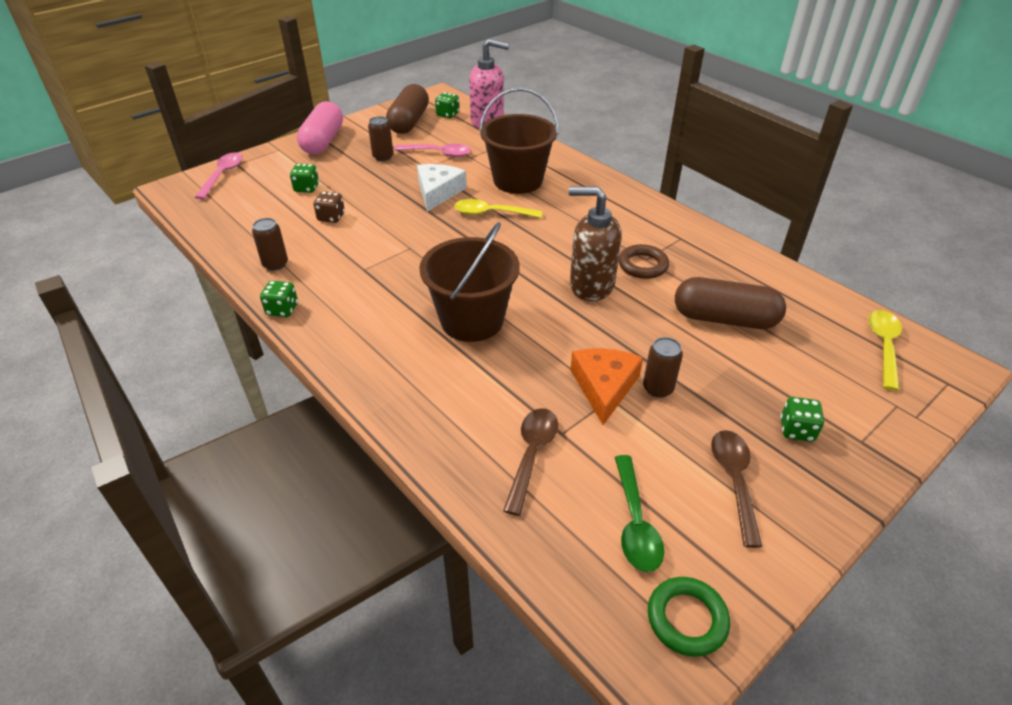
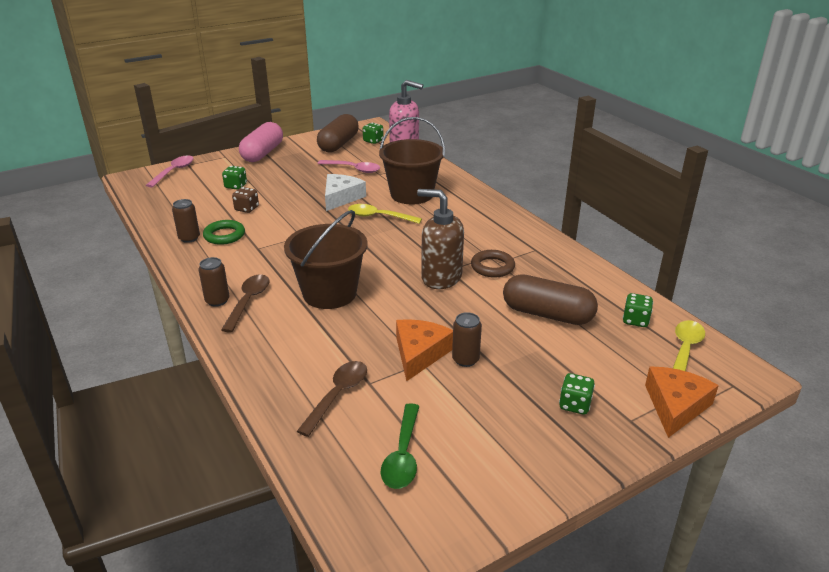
camera: 10 degrees right, 10 degrees down
green dice [260,280,298,317] -> green dice moved to [623,293,653,327]
brown can [368,116,393,161] -> brown can moved to [198,257,229,307]
green ring [648,577,730,657] -> green ring moved to [203,220,245,245]
brown spoon [711,430,763,548] -> brown spoon moved to [221,274,269,333]
none -> orange cheese [645,367,719,438]

